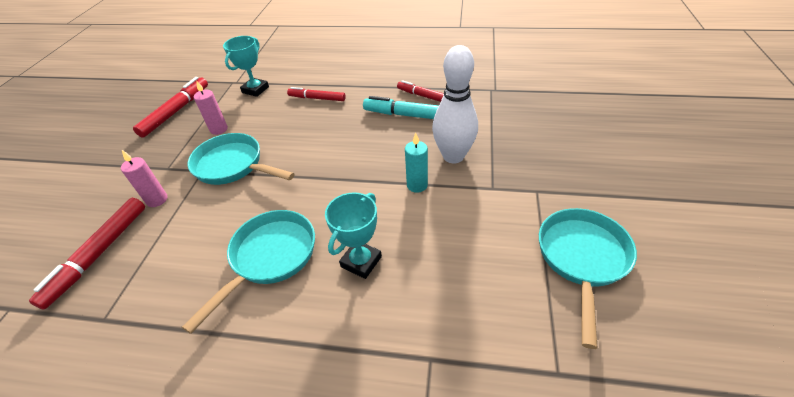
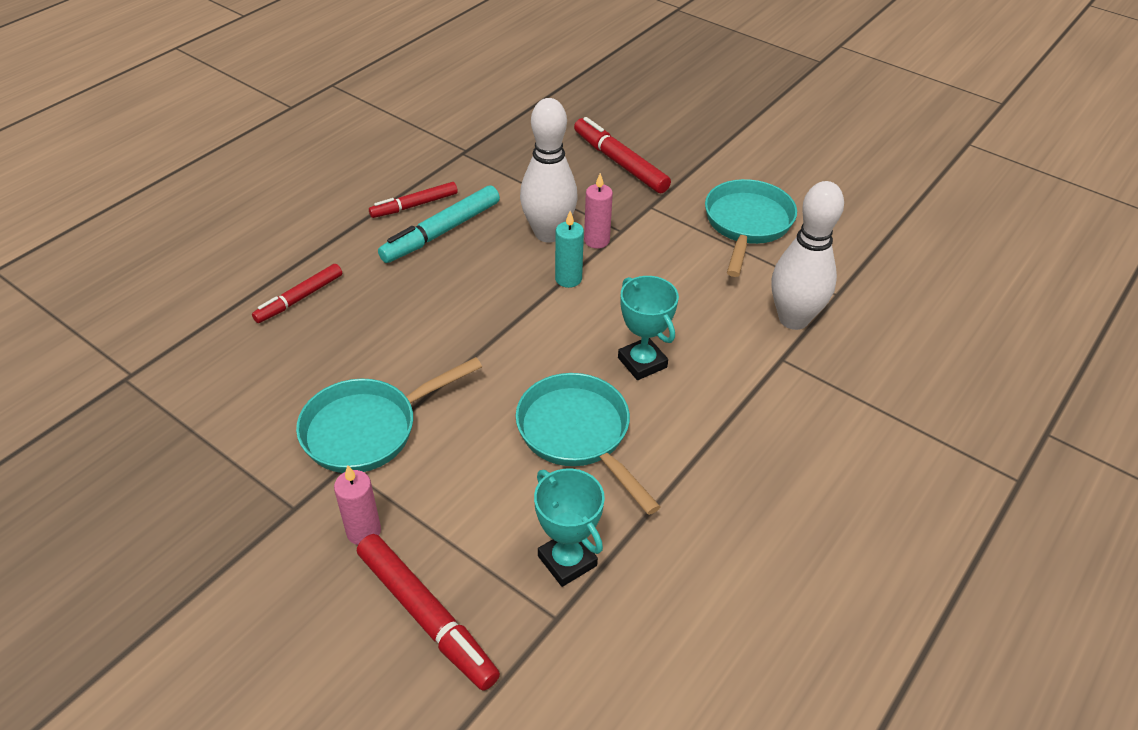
camera: 65 degrees left, 0 degrees up
red marker [133,77,208,138] -> red marker moved to [574,117,671,193]
pink candle [194,80,228,135] -> pink candle moved to [584,173,613,249]
turquoise trophy [223,36,269,97] -> turquoise trophy moved to [534,468,605,587]
turquoise pan [539,208,637,349] -> turquoise pan turned 60 degrees clockwise [705,179,797,277]
none -> white bowling pin [772,181,844,330]

